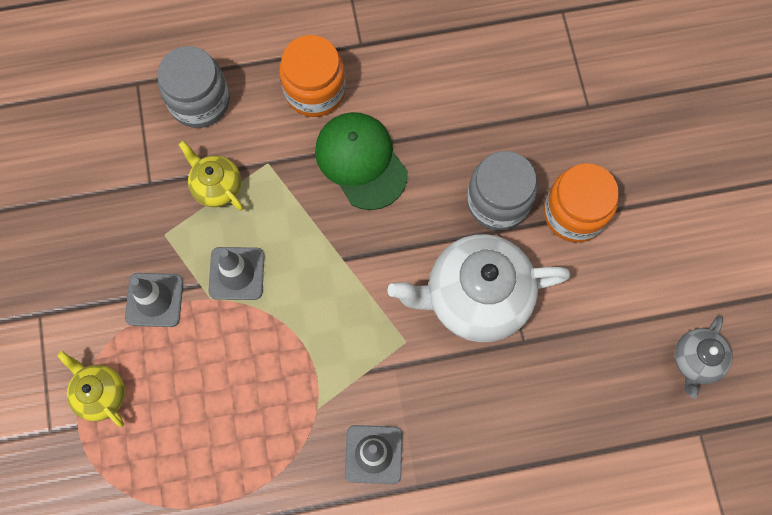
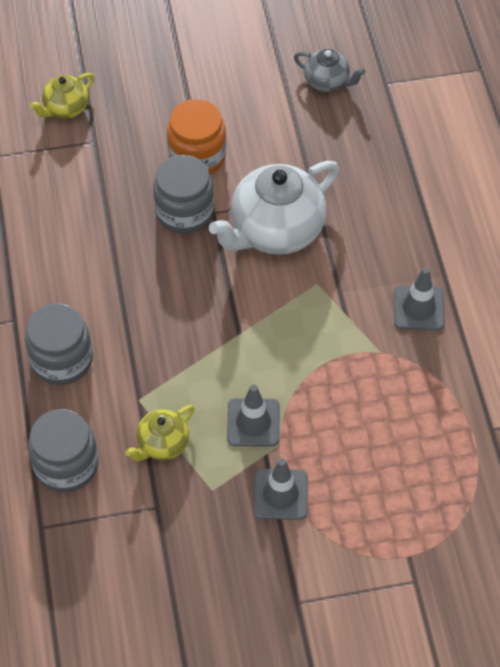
camera: 90 degrees left, 15 degrees down
yellow teapot [57,351,125,427] -> yellow teapot moved to [30,73,94,119]
orange jar [279,35,346,117] -> grey jar [25,304,93,385]
green cap [315,112,408,210] -> none
white teapot [387,234,570,342] -> white teapot turned 60 degrees clockwise [209,161,339,255]

